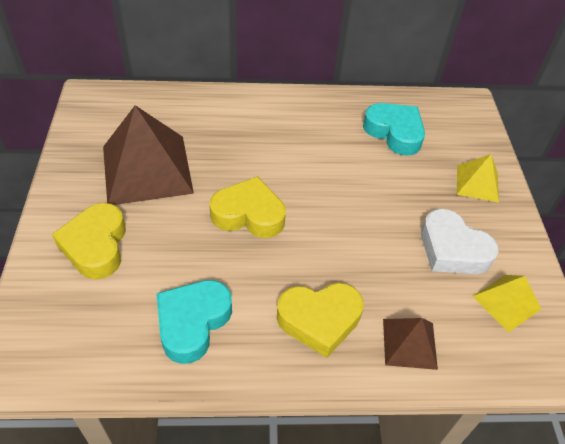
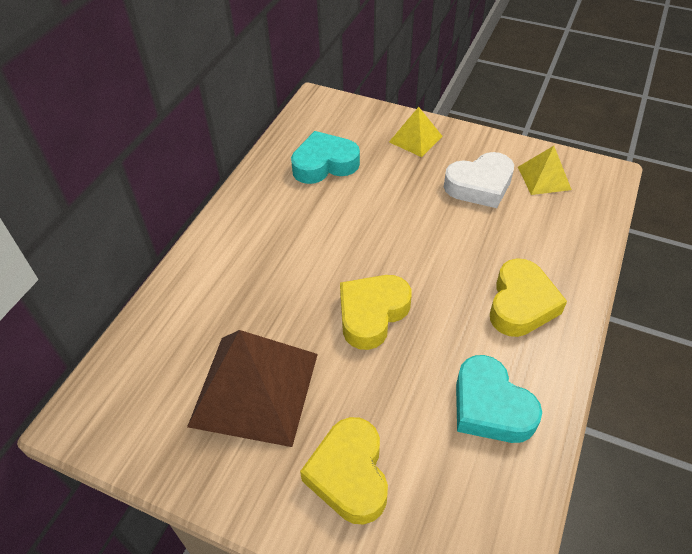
camera: 60 degrees left, 0 degrees up
yellow heart [52,203,126,280] -> yellow heart turned 60 degrees clockwise [300,417,388,525]
brown pyramid [383,318,438,370] -> none

